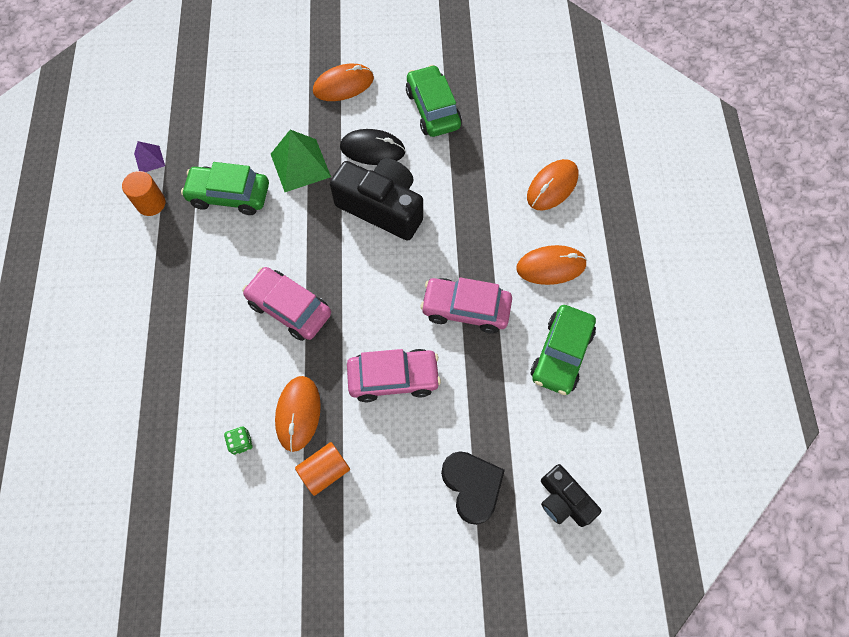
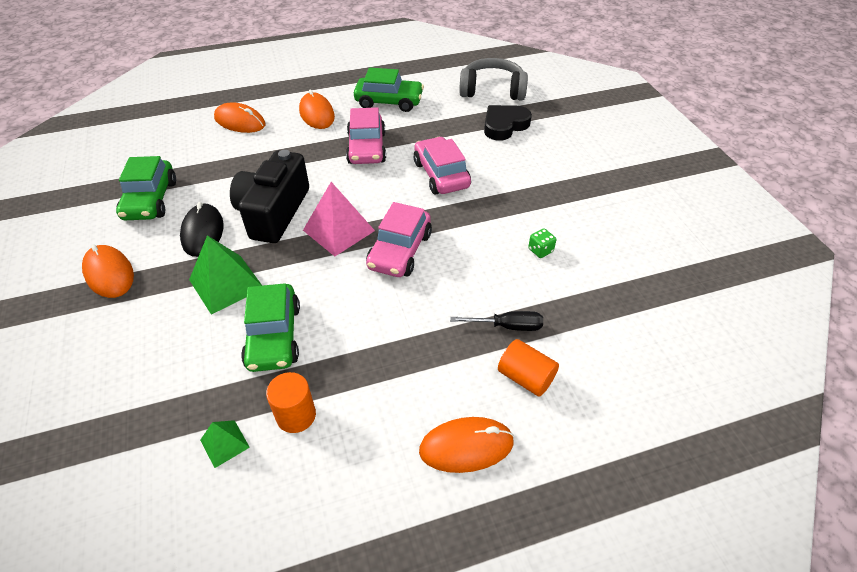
camera: 105 degrees left, 20 degrees down
purple pyramid [134,141,165,172] -> green pyramid [200,420,250,468]
orange mouse [275,376,321,452] -> orange mouse moved to [419,417,514,473]
orange cylinder [295,442,350,496] -> orange cylinder moved to [498,339,559,397]
green car [406,65,462,137] -> green car turned 60 degrees counterclockwise [116,156,176,220]
black camera [541,464,601,527] -> grey headphones [459,58,528,101]
none -> pink pyramid [303,182,375,256]
none -> black screwdriver [450,311,543,331]

